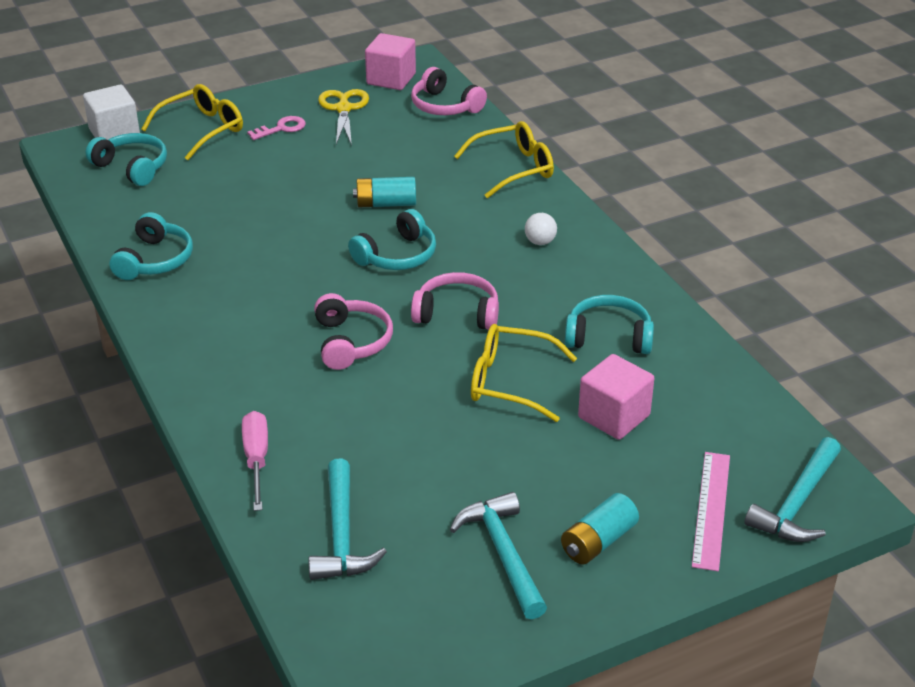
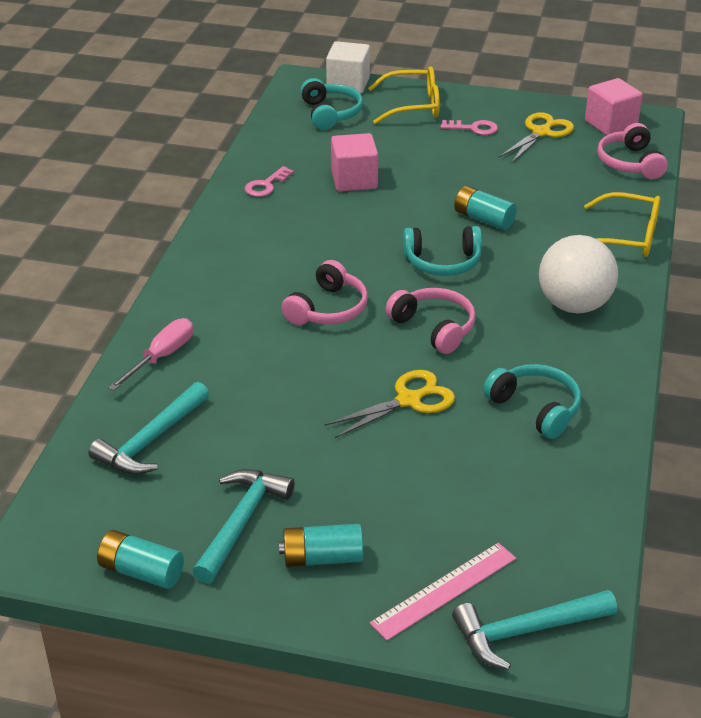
camera: 40 degrees right, 0 degrees up
turquoise headphones [109,212,193,280] -> pink key [245,166,294,197]
yellow glasses [471,324,577,422] -> yellow scissors [325,370,455,438]
white ball [525,213,557,245] -> white ball [539,235,618,313], size x2.32
pink cube [578,354,654,440] -> pink cube moved to [331,133,378,192]
none -> turquoise battery [97,530,184,589]

